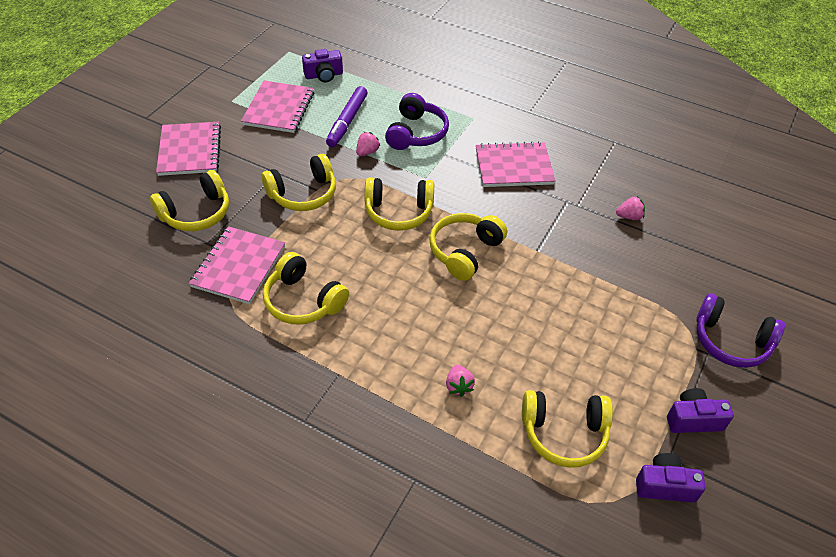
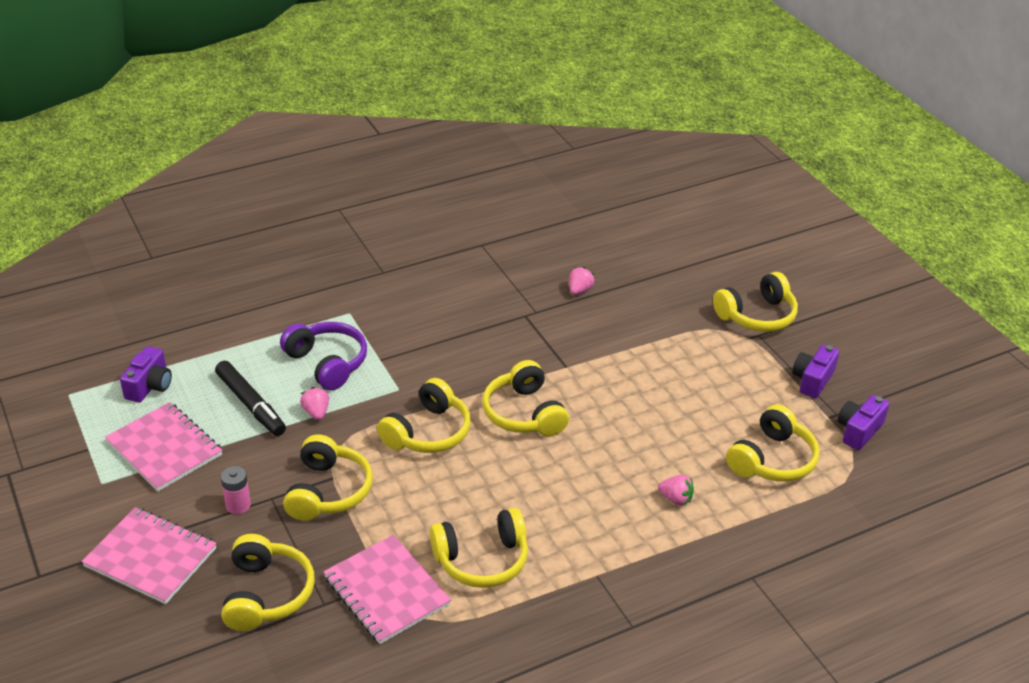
camera: 55 degrees left, 10 degrees down
purple marker [326,86,367,147] -> black marker [215,361,286,436]
pink notebook [476,141,556,187] -> none
purple headphones [696,293,785,368] -> yellow headphones [713,272,798,332]
none -> pink battery [221,466,251,514]

